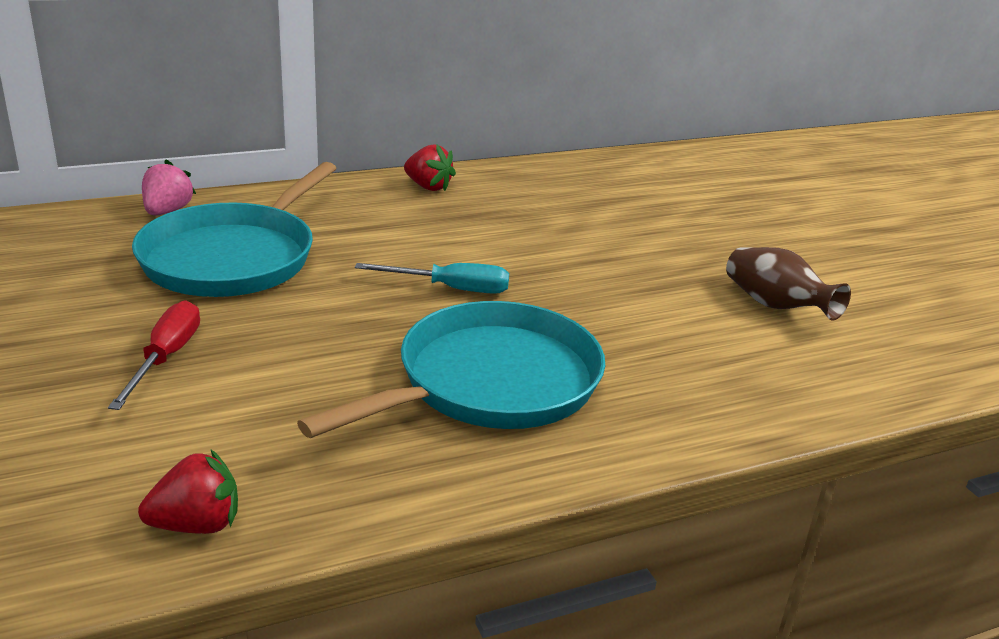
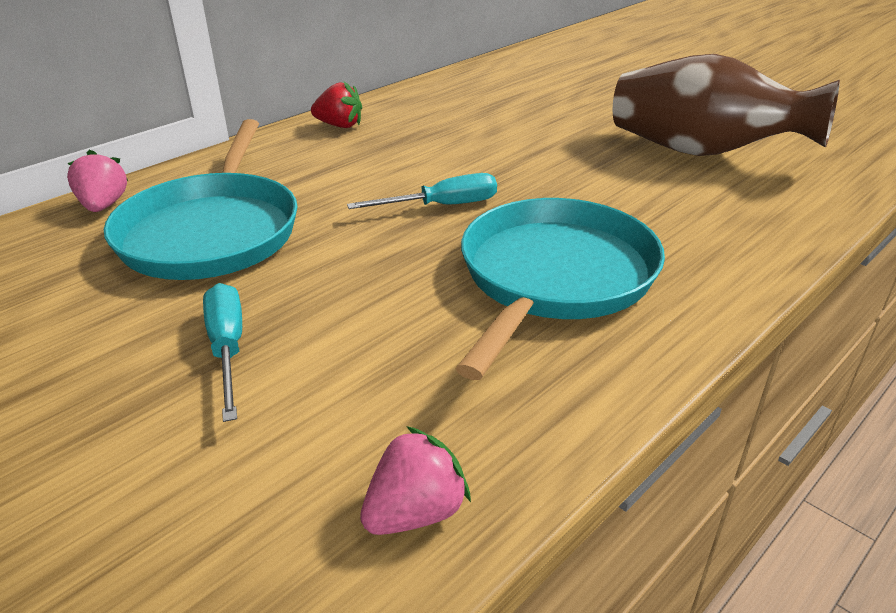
camera: 20 degrees left, 5 degrees up
red screwdriver [108,300,200,410] -> turquoise screwdriver [203,283,242,422]
red strawberry [138,450,238,534] -> pink strawberry [360,426,471,535]
brown vase [726,247,851,321] -> brown vase [613,54,840,156], size x1.84

